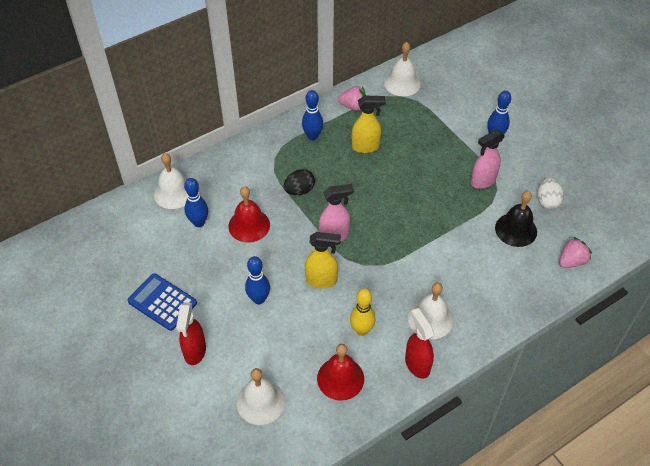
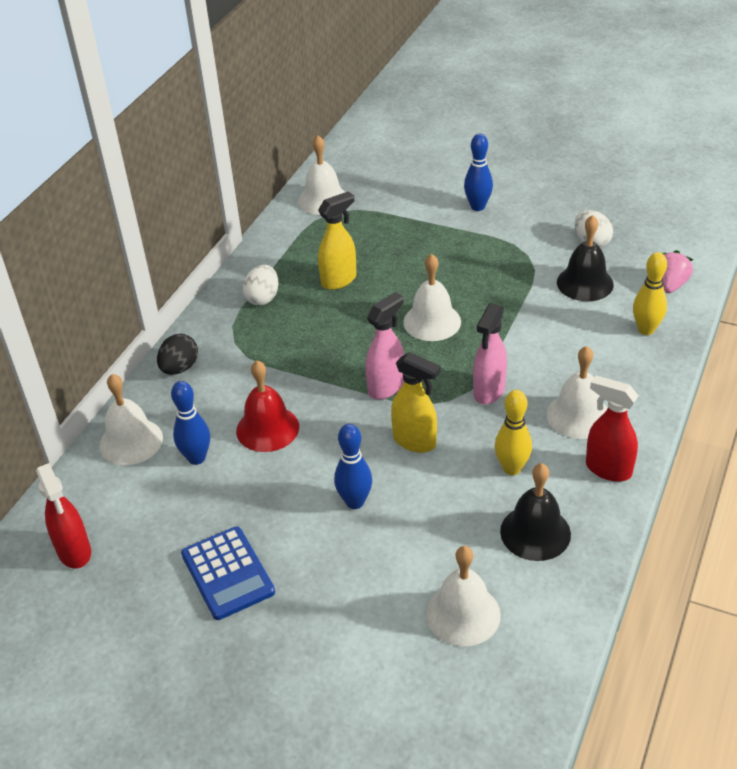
camera: 30 degrees left, 10 degrees down
blue calculator [128,273,197,331] -> blue calculator turned 120 degrees counterclockwise [181,526,275,620]
red spray bottle [176,302,206,365] -> red spray bottle moved to [36,463,91,569]
black egg [284,169,315,195] -> black egg moved to [157,334,198,375]
blue bowling pin [302,90,323,140] -> white egg [242,265,279,305]
yellow spray bottle [305,232,341,288] -> yellow spray bottle turned 60 degrees clockwise [391,352,441,453]
red bell [317,344,364,401] -> black bell [500,463,571,561]
pink strawberry [338,86,366,111] -> none
pink spray bottle [471,130,504,189] -> pink spray bottle moved to [473,303,507,404]
none -> white bell [403,254,461,341]
none -> yellow bowling pin [633,252,667,335]

